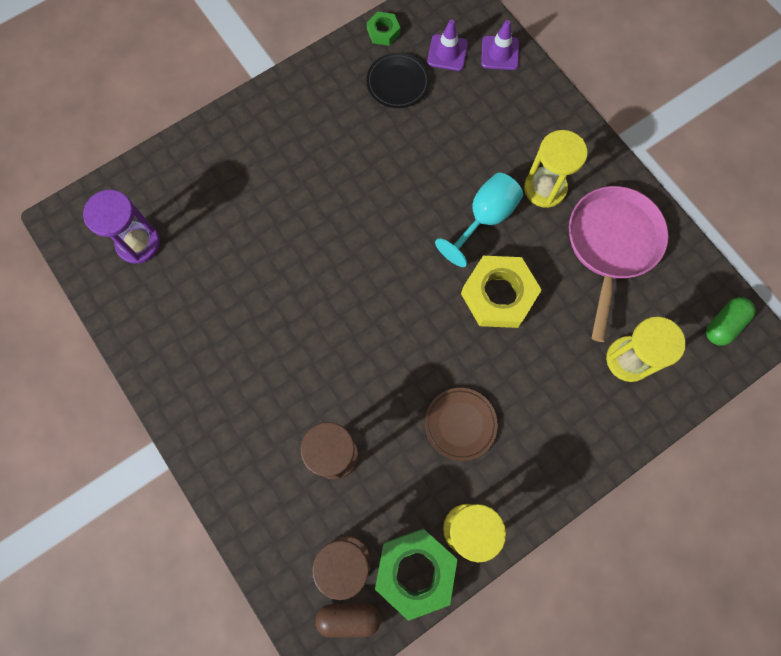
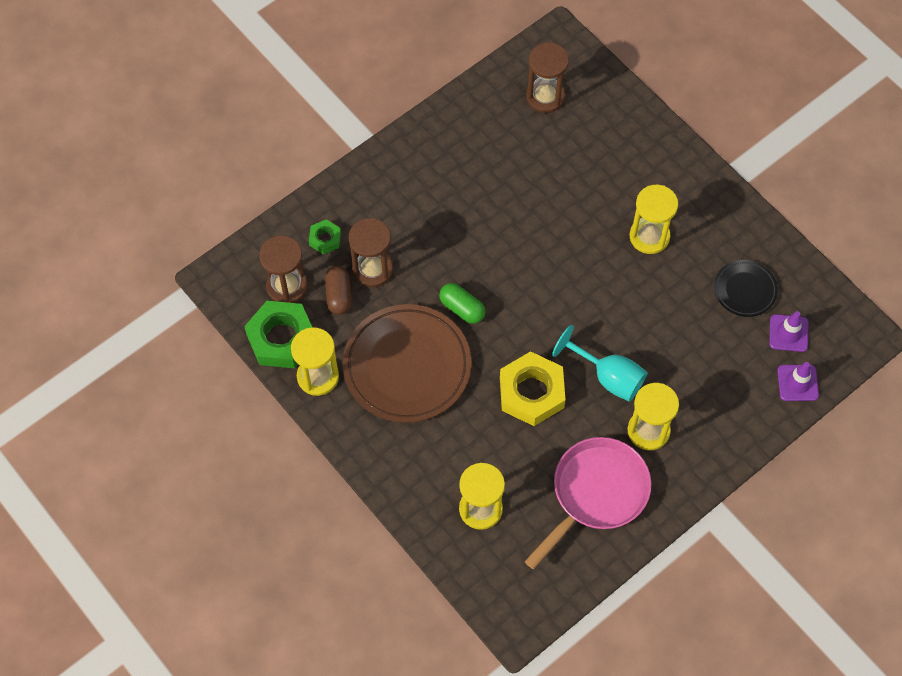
camera: 85 degrees right, 10 degrees down
purple hourglass [83,190,160,264] -> brown hourglass [526,42,569,113]
brown capsule [315,604,381,638] -> brown capsule moved to [325,266,352,315]
green nut [367,12,400,46] -> green nut moved to [309,219,341,254]
brown plate [425,388,498,461] -> brown plate [343,304,472,423], size x1.98
pink pan [569,186,669,342] -> pink pan turned 60 degrees counterclockwise [525,437,651,569]
green capsule [706,297,756,346] -> green capsule moved to [439,283,485,324]
none -> yellow hourglass [630,185,678,254]

